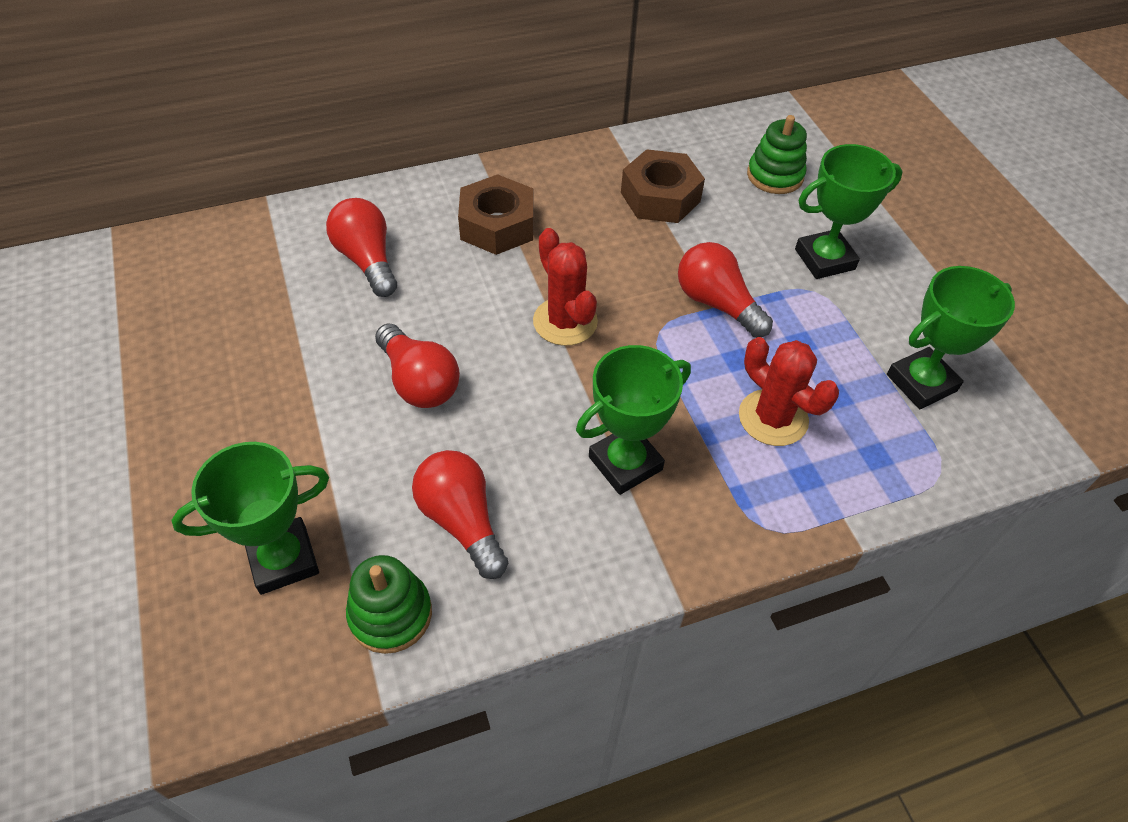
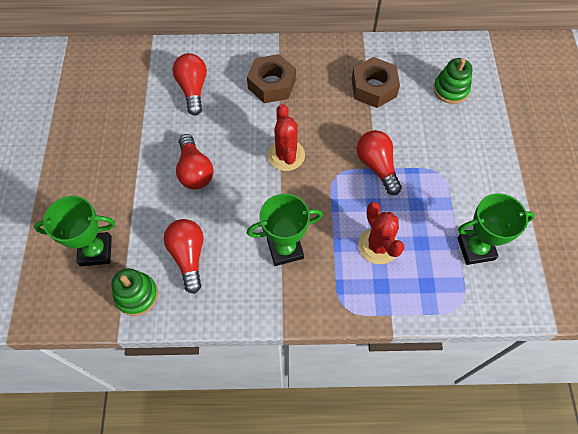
camera: 20 degrees right, 10 degrees up
green trophy [795,144,903,279] -> none

